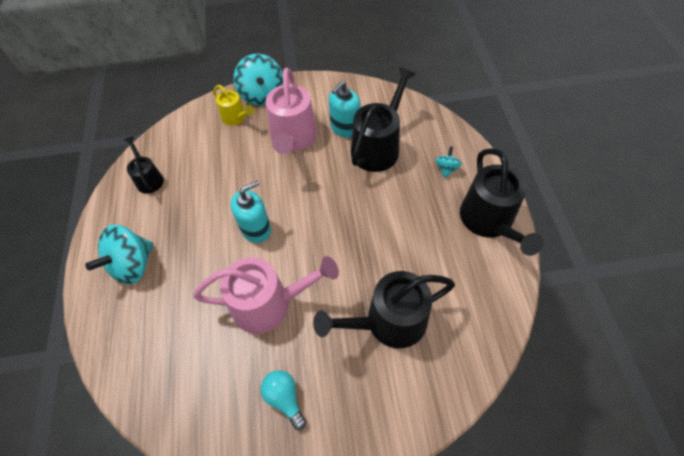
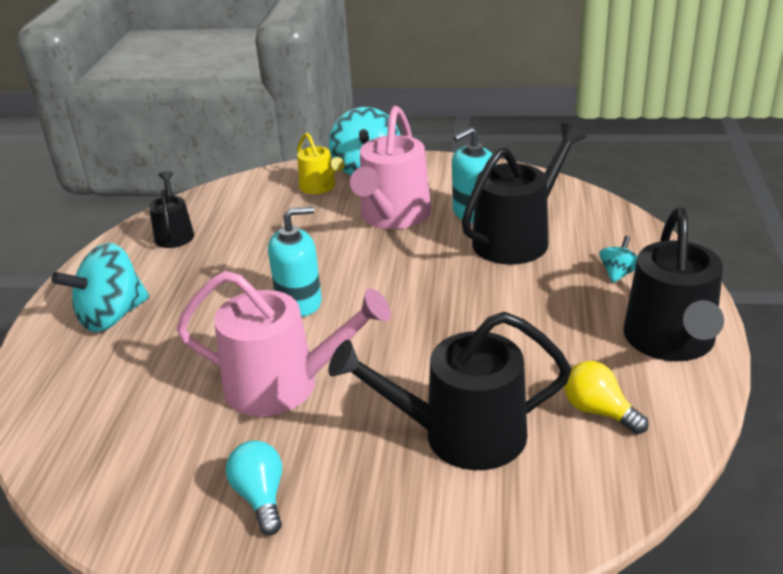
camera: 15 degrees right, 25 degrees down
none -> yellow light bulb [564,361,649,434]

